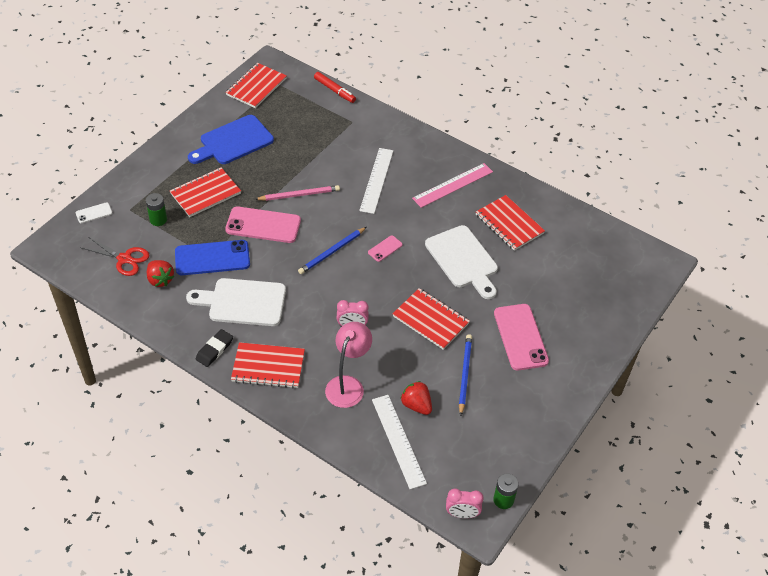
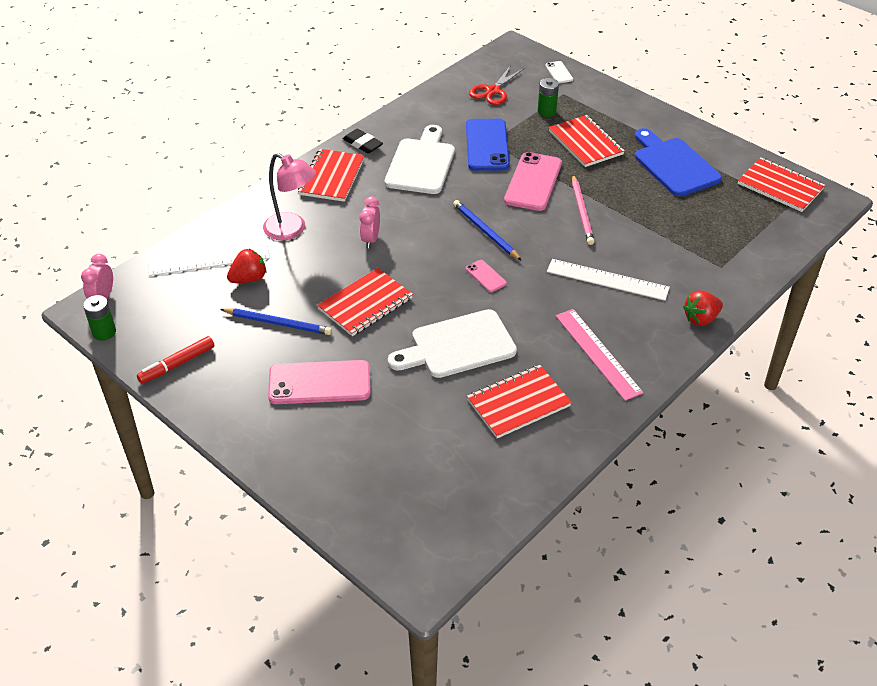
camera: 100 degrees right, 5 degrees down
red strawberry [147,260,174,287] -> red strawberry moved to [683,290,723,326]
red marker [314,72,356,103] -> red marker moved to [137,336,214,384]

